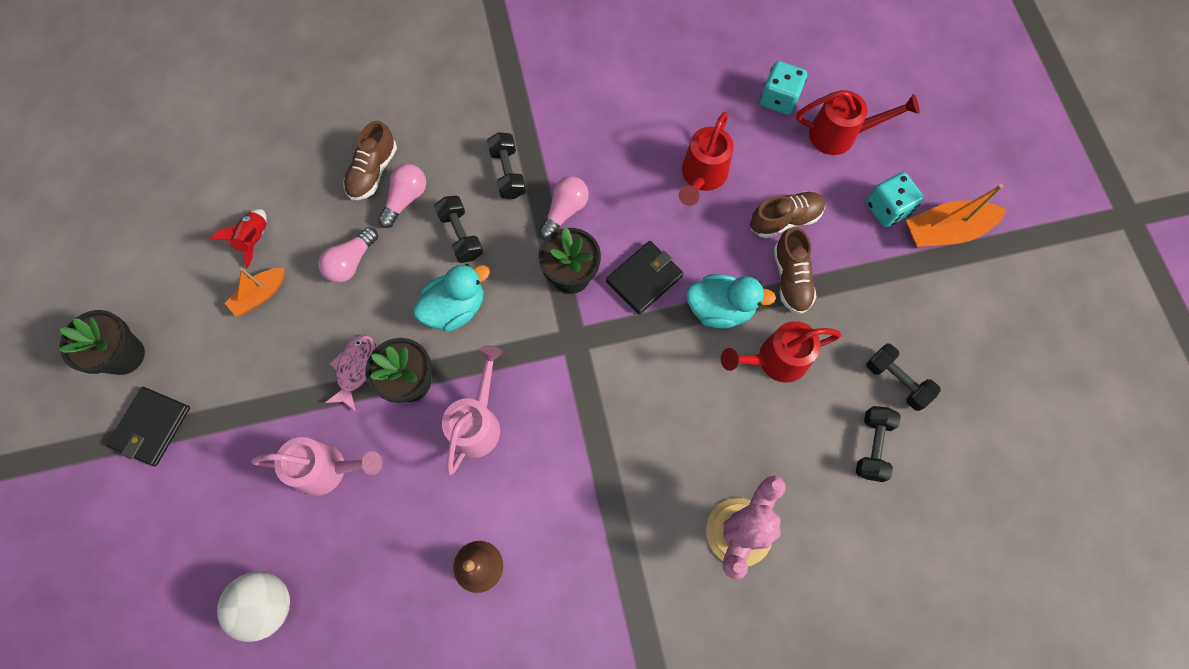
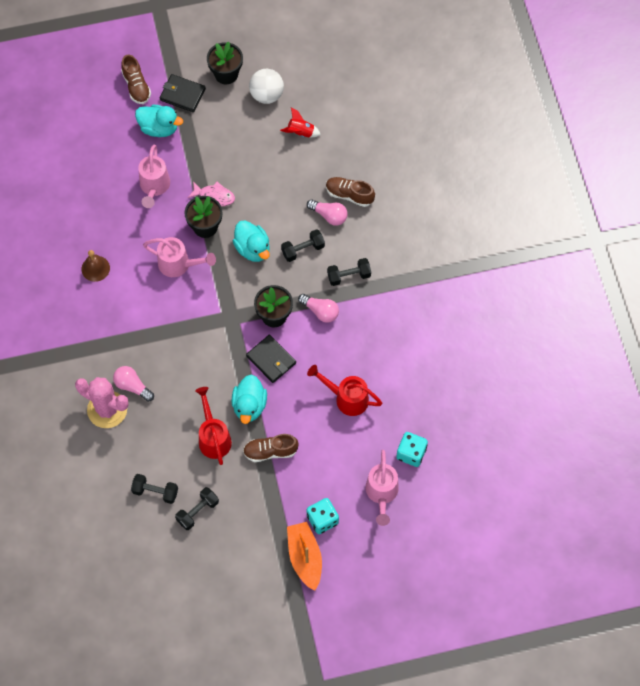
camera: 90 degrees right, 5 degrees down
white ball [217,571,290,642] -> white ball moved to [249,69,284,104]
orange boat [225,268,285,317] -> none
pink light bulb [318,227,378,283] -> pink light bulb moved to [113,366,154,402]
brown shoe [750,191,825,238] -> brown shoe moved to [121,54,151,104]
red watering can [796,90,920,155] -> pink watering can [365,450,399,526]
none -> turquoise duck [135,105,183,137]

